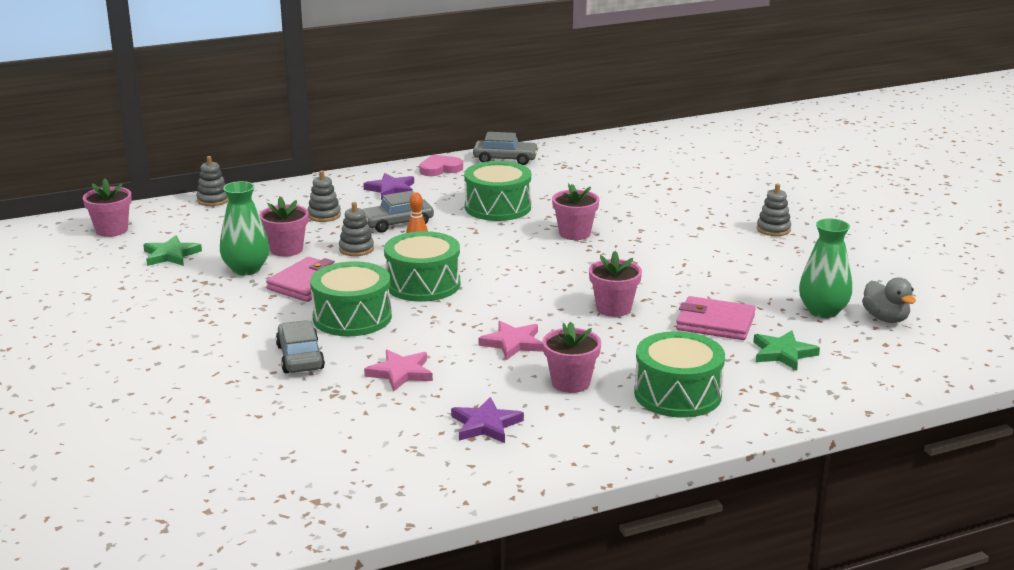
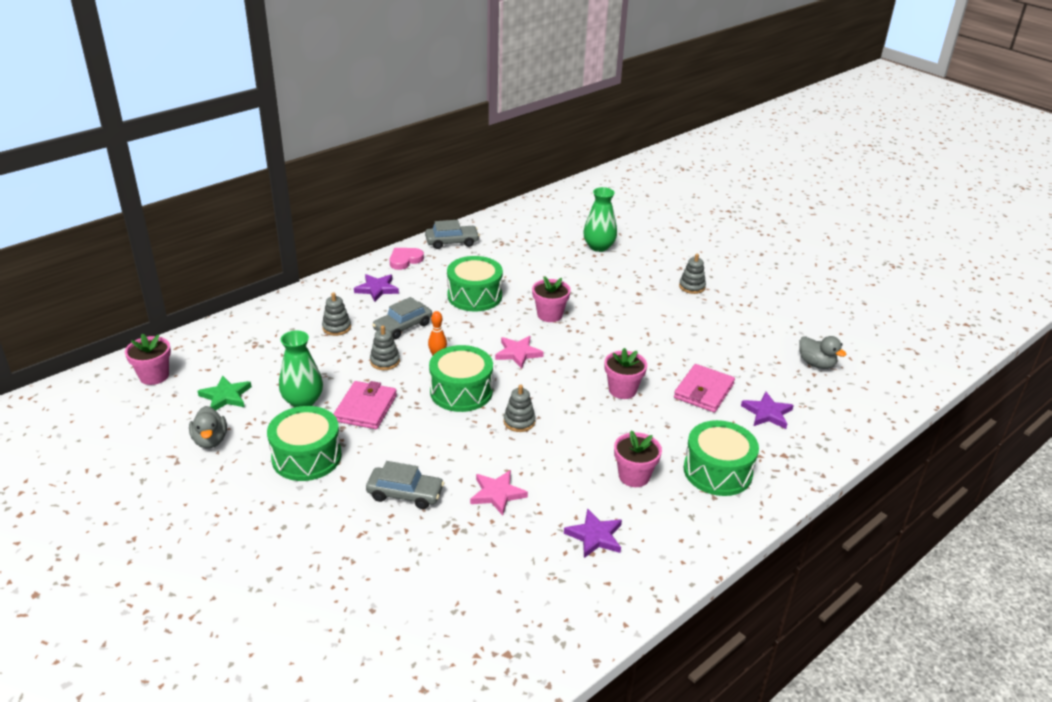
camera: 20 degrees left, 10 degrees up
grey stacking toy [196,156,229,206] -> grey stacking toy moved to [504,385,536,432]
pink flower pot [259,196,309,257] -> none
grey car [276,320,325,373] -> grey car turned 135 degrees clockwise [366,461,444,509]
green drum [310,261,392,336] -> green drum moved to [267,406,342,481]
pink star [478,321,543,360] -> pink star moved to [495,336,544,369]
pink wallet [676,296,756,340] -> pink wallet turned 60 degrees counterclockwise [674,364,735,413]
green star [753,330,820,371] -> purple star [741,392,794,429]
green vase [799,218,852,318] -> green vase moved to [583,187,617,252]
none -> grey duck [189,406,227,448]

